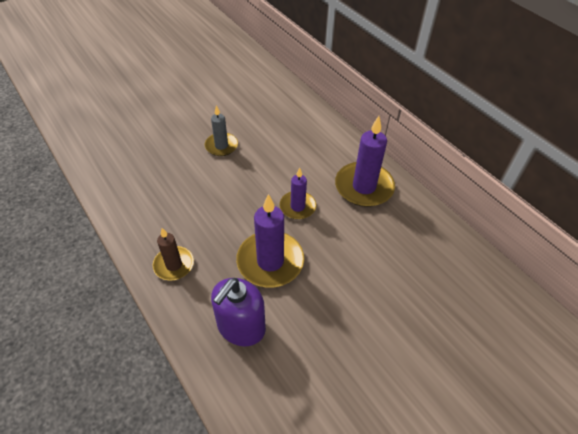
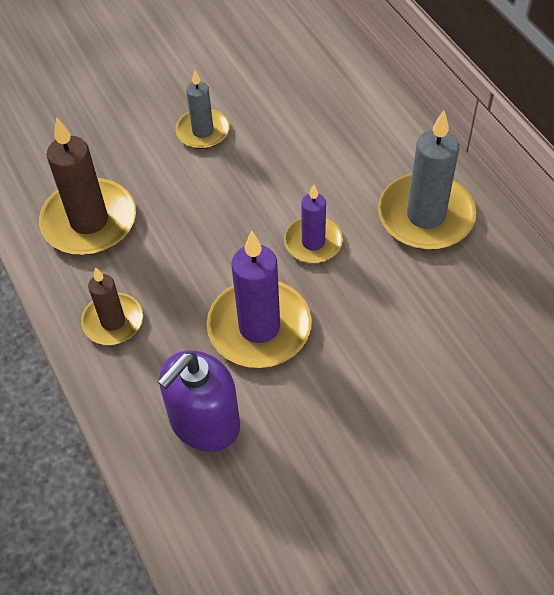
camera: 10 degrees right, 5 degrees up
purple candle [335,116,395,207] -> grey candle [378,110,477,250]
none -> brown candle [39,117,136,255]

